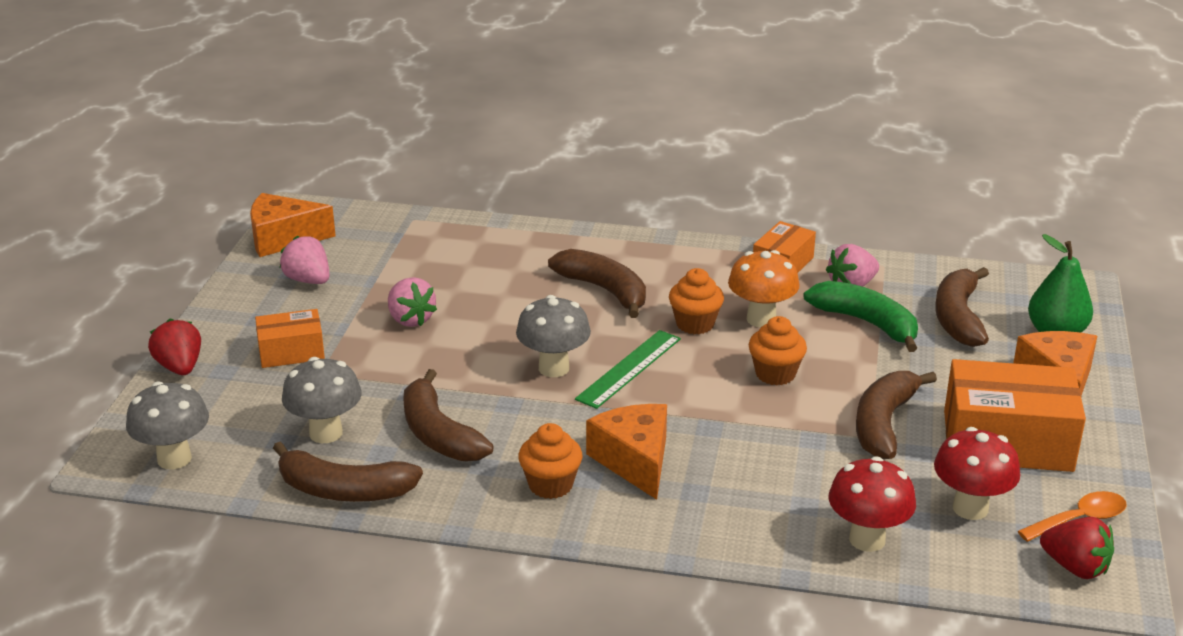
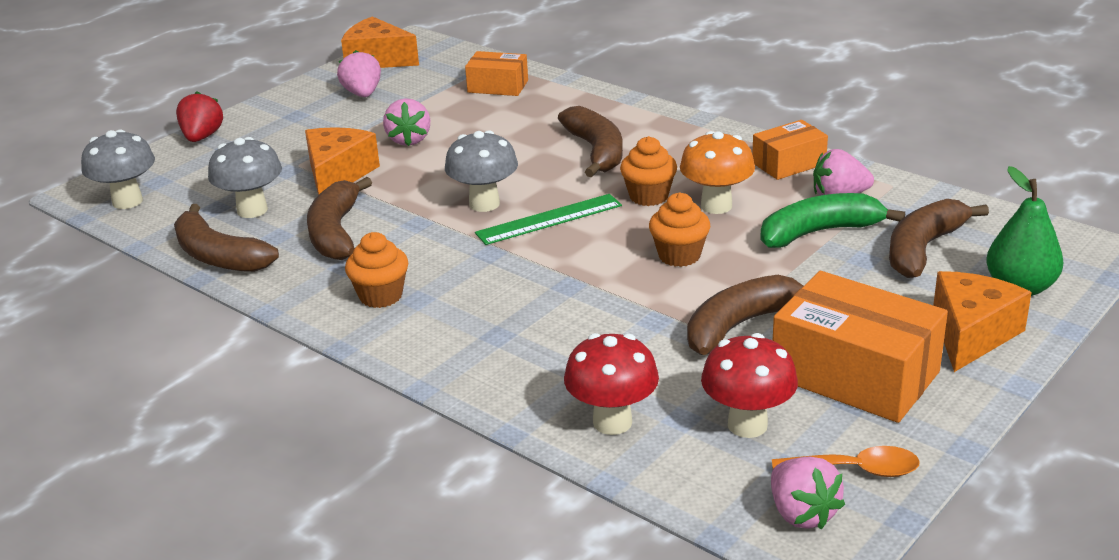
camera: 30 degrees right, 0 degrees up
orange box [255,309,325,368] -> orange box moved to [465,51,528,96]
orange cheese [586,404,667,500] -> orange cheese moved to [305,127,380,195]
green banana [803,281,918,352] -> green banana turned 90 degrees counterclockwise [760,193,905,248]
red strawberry [1040,517,1114,579] -> pink strawberry [771,457,845,529]

